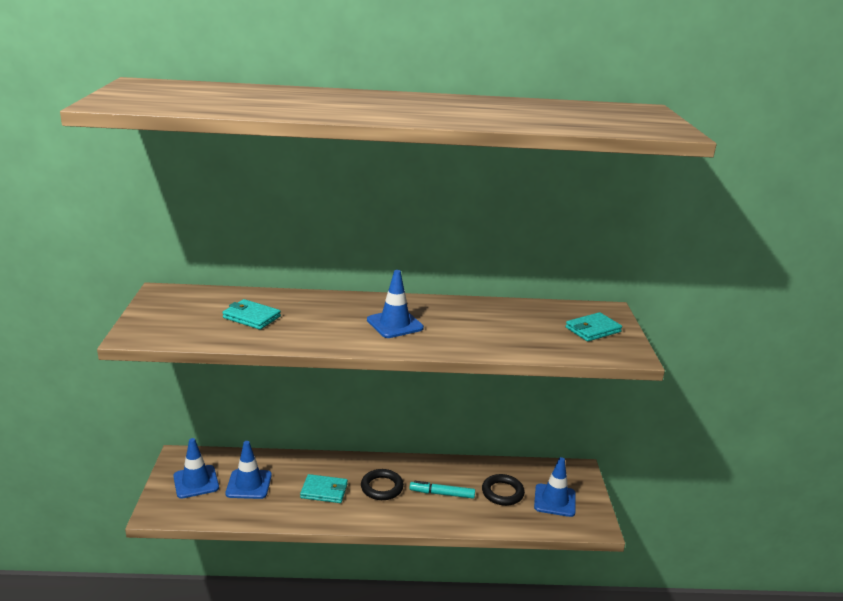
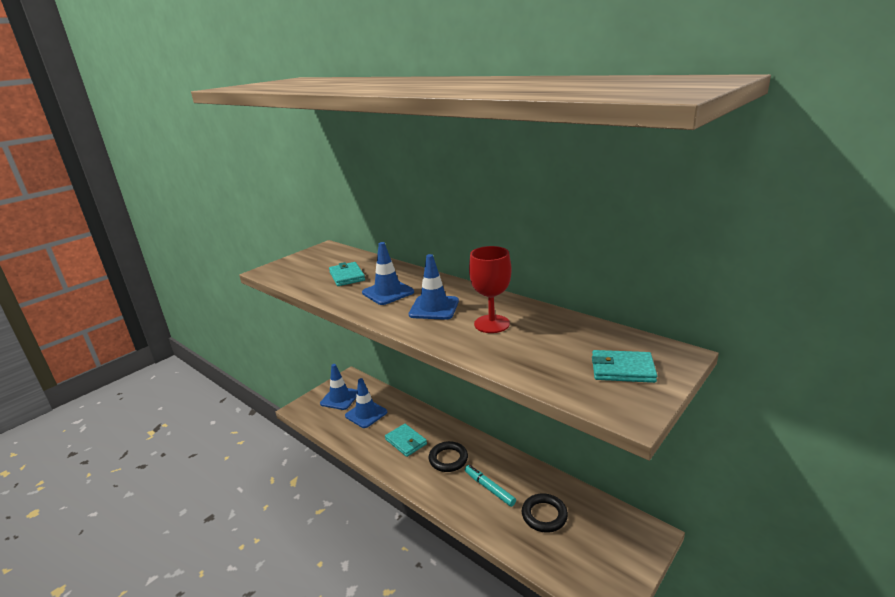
camera: 45 degrees right, 0 degrees up
blue traffic cone [534,457,576,517] -> blue traffic cone moved to [362,242,414,305]
none -> red goblet [469,246,512,333]

